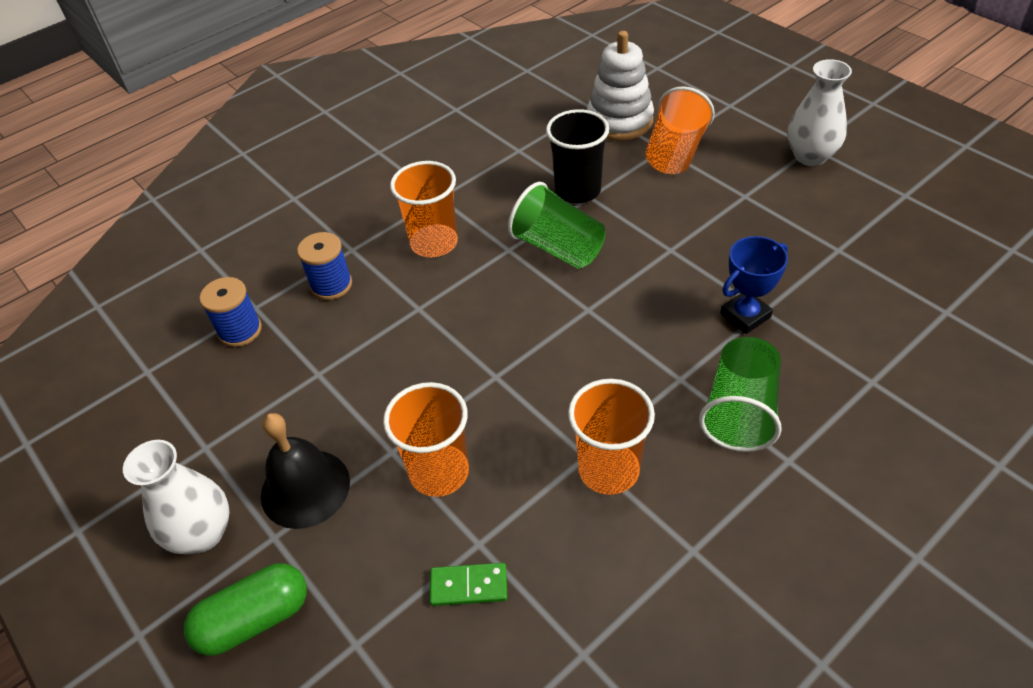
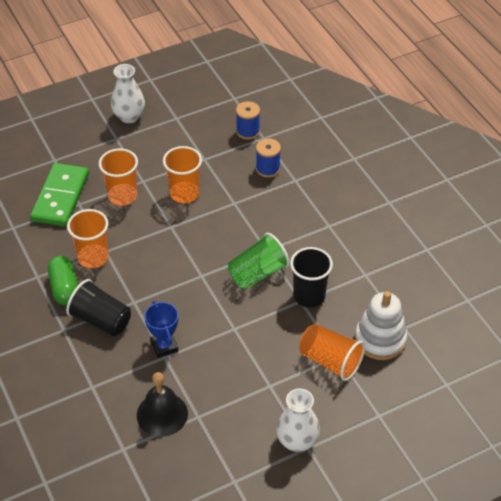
camera: 100 degrees right, 0 degrees up
green capsule [184,563,307,656] -> green capsule moved to [48,256,78,306]
black bell [261,413,350,529] -> black bell moved to [137,372,188,437]
orange cup [390,161,458,257] -> orange cup moved to [163,146,202,203]
green domino [430,563,507,606] -> green domino [30,163,89,226], size x2.22
green cup [699,337,782,452] -> black cup [66,279,131,336]

